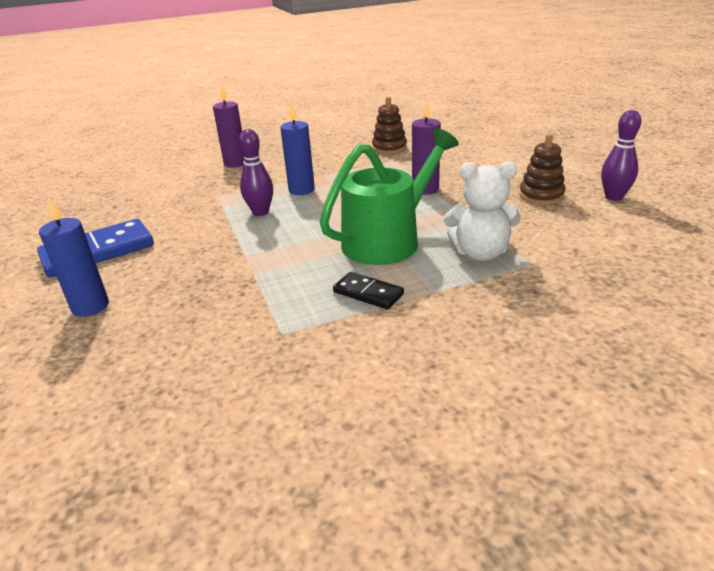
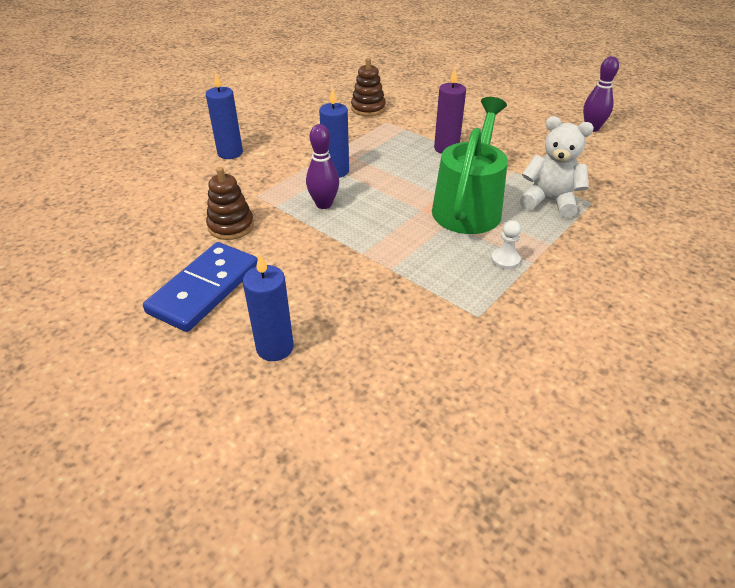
camera: 30 degrees left, 10 degrees up
purple candle [213,86,245,168] -> blue candle [206,71,243,159]
black domino [333,272,404,309] -> white pawn [491,220,521,270]
white teddy bear [444,161,521,261] -> white teddy bear turned 135 degrees counterclockwise [520,116,594,218]
brown stacking toy [519,134,566,205] -> brown stacking toy moved to [206,167,254,240]

